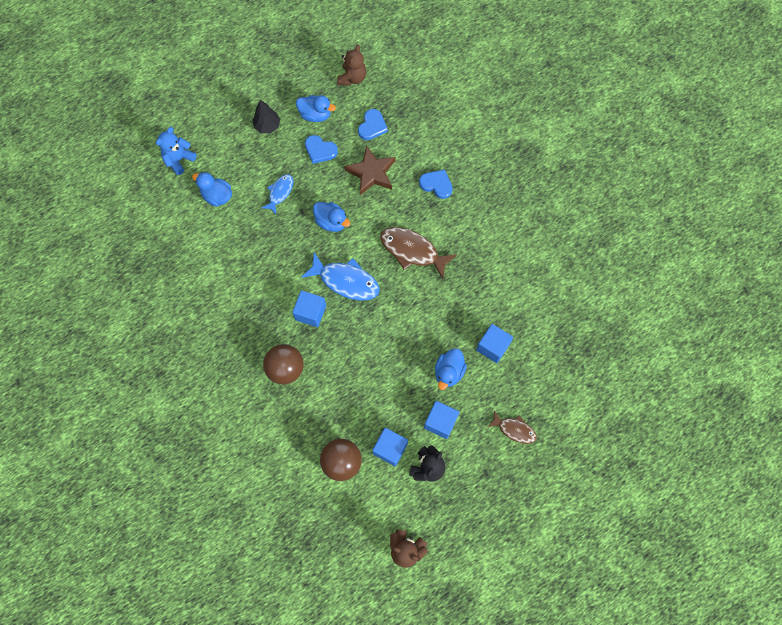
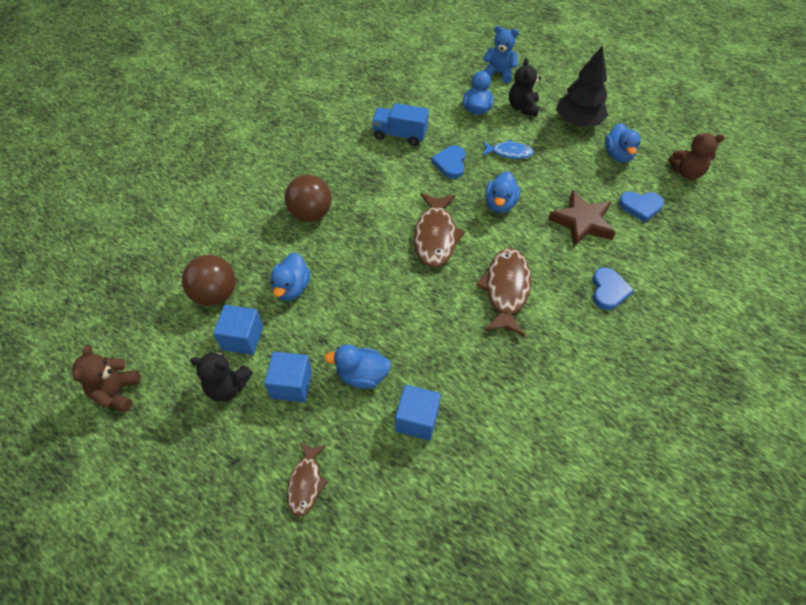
camera: 70 degrees right, 15 degrees down
black tree [253,100,280,133] -> black tree [556,46,608,127], size x1.61
blue cube [292,290,326,327] -> none
blue fish [301,252,380,301] -> brown fish [414,193,466,268]
blue heart [305,135,338,164] -> blue heart moved to [431,145,466,179]
none -> blue duck [270,253,310,301]
none -> blue truck [372,103,429,146]
none -> black teddy bear [509,58,541,116]

